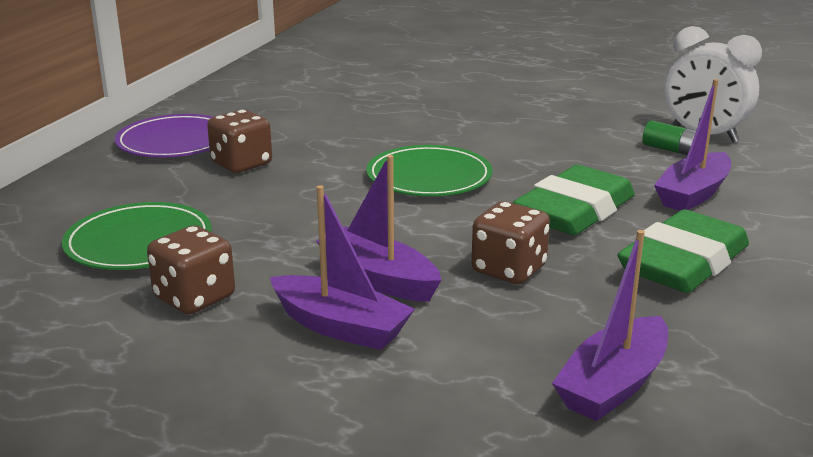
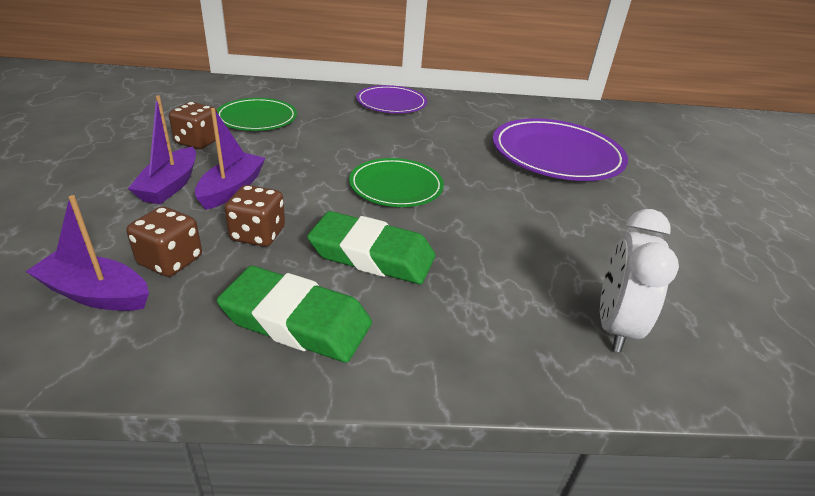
camera: 65 degrees right, 10 degrees up
brown dice [207,110,272,173] -> brown dice moved to [126,206,202,277]
green battery [643,120,696,155] -> none
purple boat [654,79,731,211] -> none
none -> purple plate [493,118,628,181]

